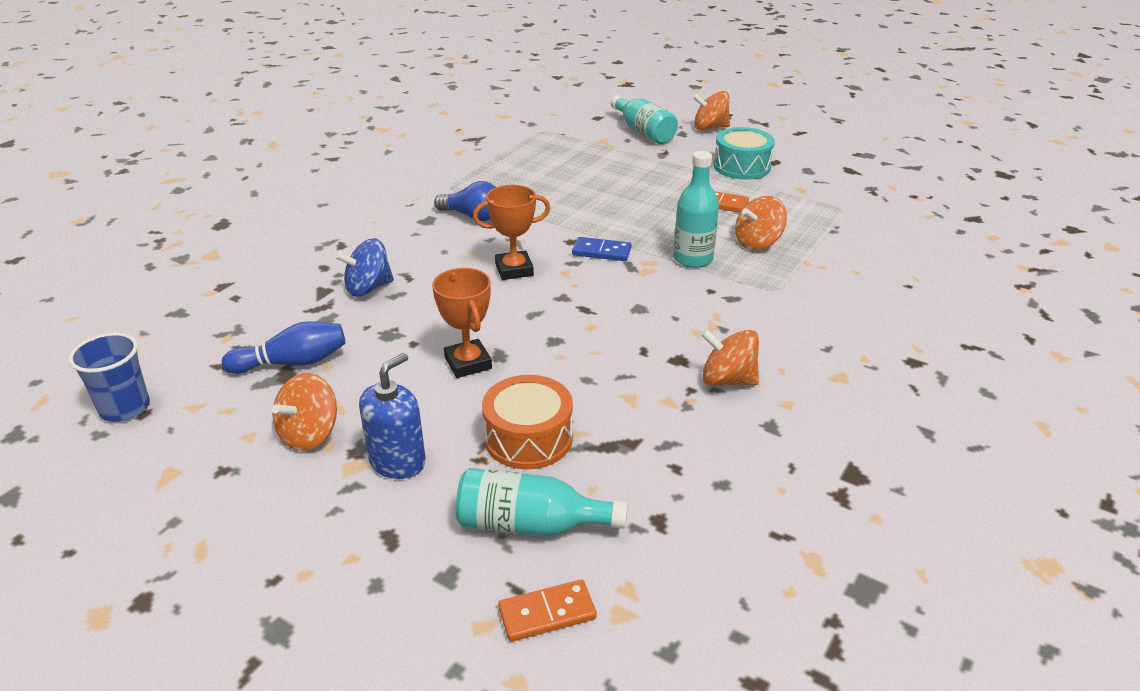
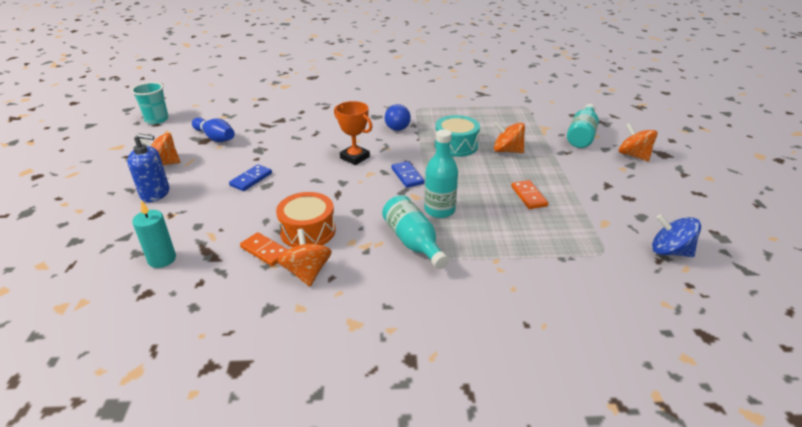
camera: 55 degrees right, 0 degrees up
blue cup [69,333,150,422] -> turquoise cup [131,82,169,124]
blue spinning top [335,238,394,297] -> blue spinning top moved to [652,214,701,257]
orange trophy [432,268,492,378] -> blue domino [229,164,272,191]
turquoise bottle [456,468,628,537] -> turquoise bottle moved to [382,195,449,269]
orange drum [482,375,573,470] -> orange drum moved to [276,192,336,247]
orange domino [498,580,597,642] -> orange domino moved to [240,232,288,266]
turquoise drum [714,127,775,180] -> turquoise drum moved to [435,115,480,157]
orange spinning top [735,196,787,250] -> orange spinning top moved to [494,121,525,153]
none -> turquoise candle [132,201,176,268]

